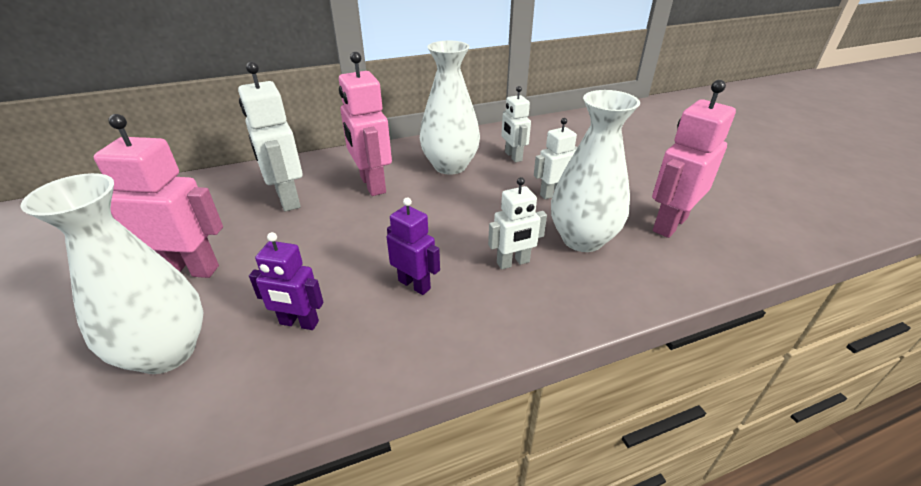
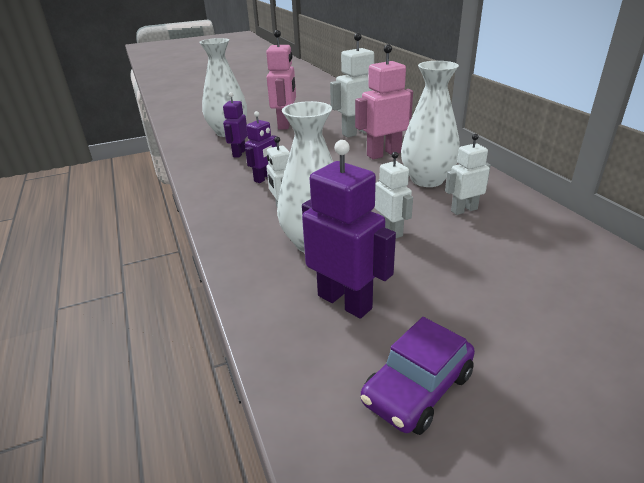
camera: 90 degrees right, 5 degrees down
pink robot [652,80,736,238] -> purple robot [302,140,396,319]
none -> purple car [361,317,475,435]

